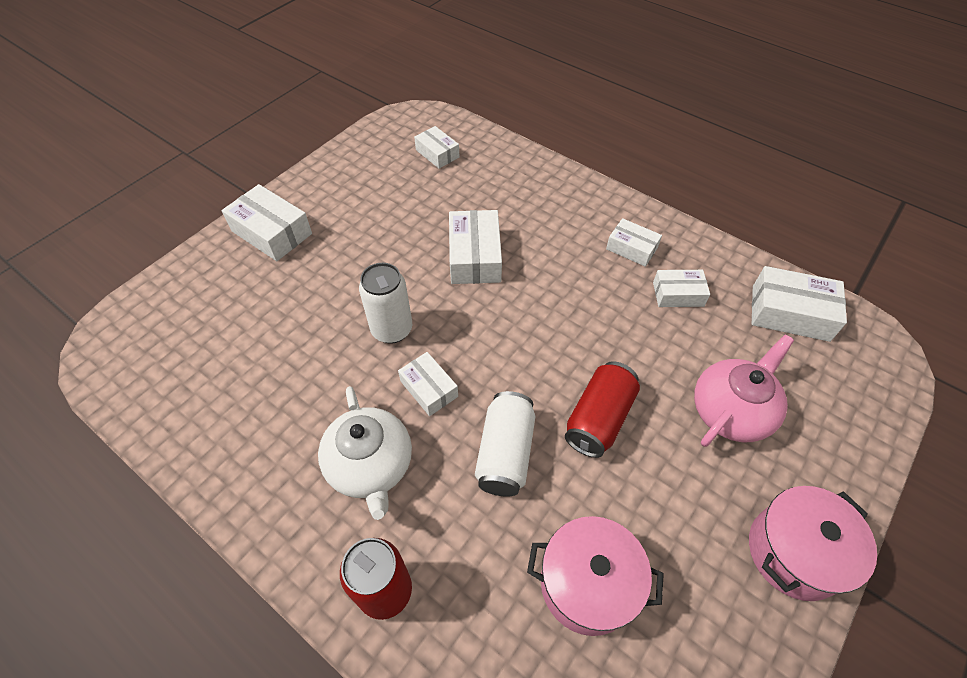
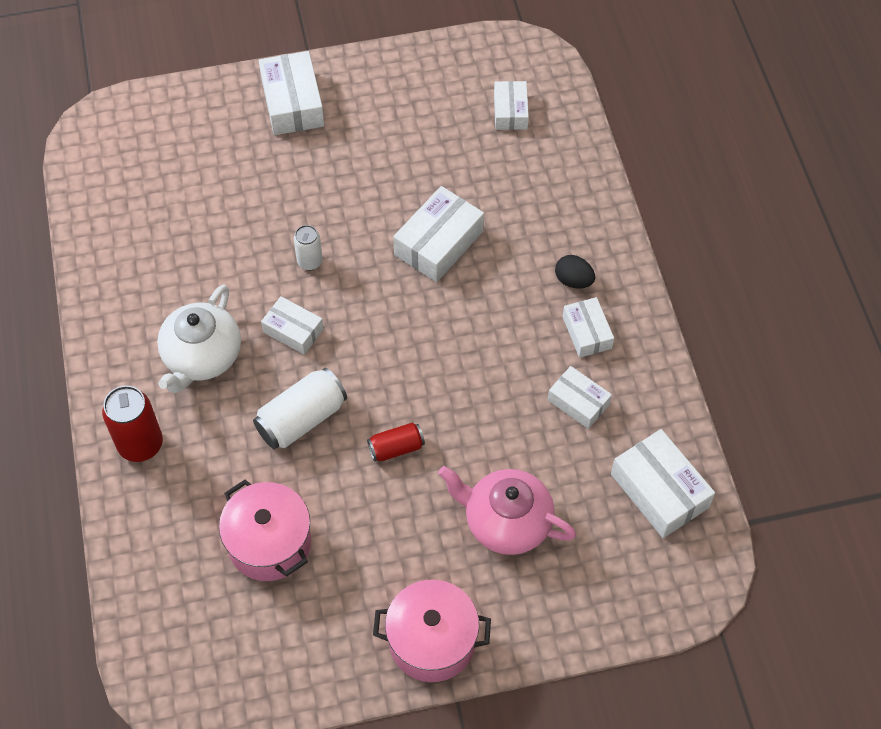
camera: 40 degrees right, 5 degrees up
white can [359,263,412,344] -> white can [294,225,323,270], size x0.59
white box [398,352,458,416] -> white box turned 60 degrees counterclockwise [261,296,324,355]
red can [565,361,640,458] -> red can [367,423,425,462], size x0.59
pink teapot [694,335,794,447] -> pink teapot turned 150 degrees counterclockwise [438,466,576,555]
none -> black egg [555,255,595,289]

